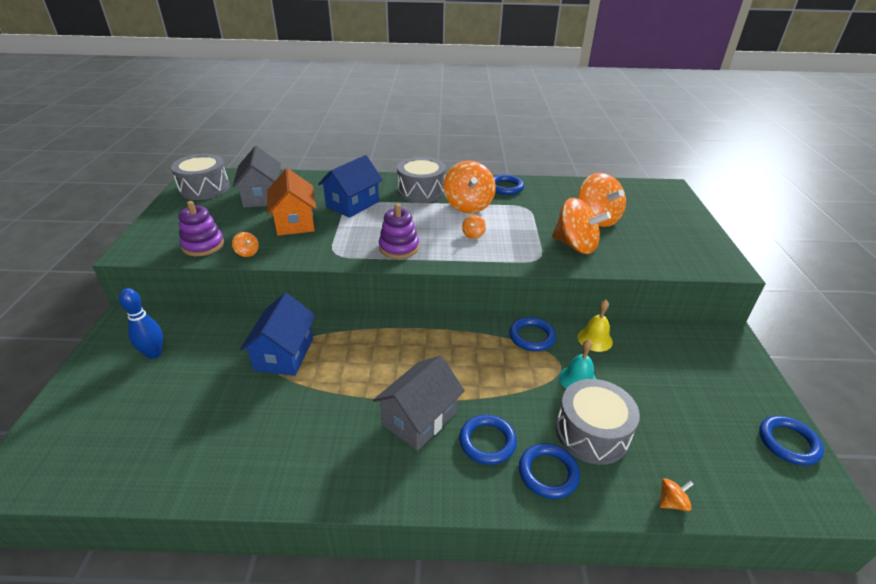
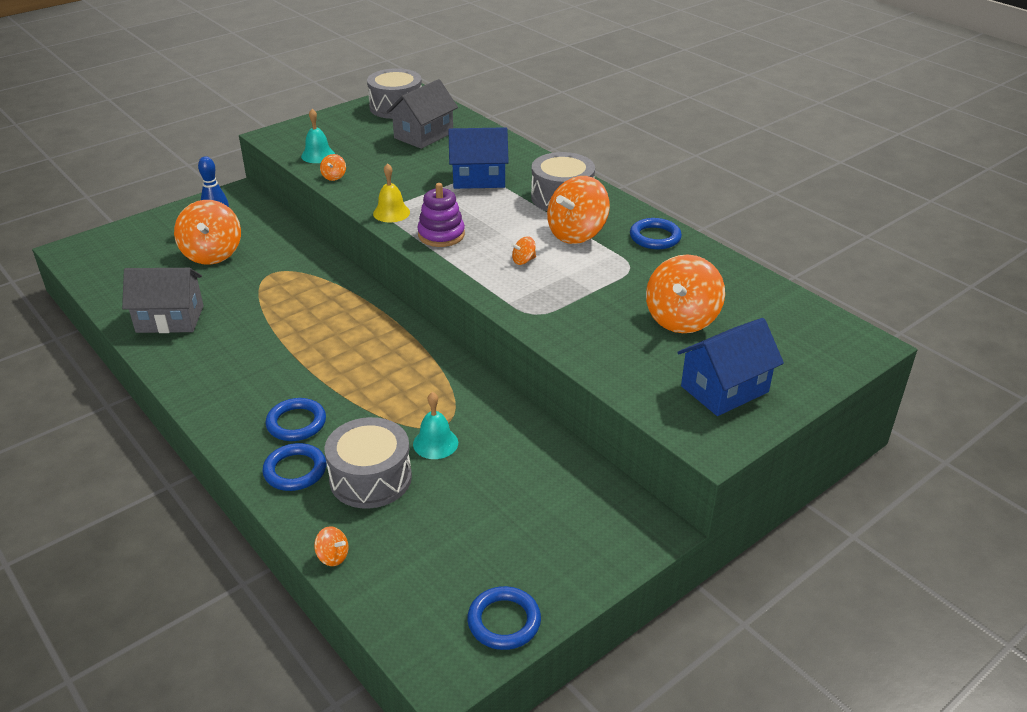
camera: 50 degrees right, 0 degrees up
purple stacking toy [179,201,224,256] -> turquoise bell [301,109,335,163]
blue house [240,293,316,376] -> blue house moved to [677,318,784,416]
orange house [267,168,316,236] -> none
grey house [373,356,465,451] -> grey house moved to [122,268,204,333]
blue ring [509,317,556,351] -> none
orange spinning top [552,198,611,254] -> orange spinning top moved to [174,200,241,265]
yellow bell [578,300,613,352] -> yellow bell moved to [373,163,410,222]

